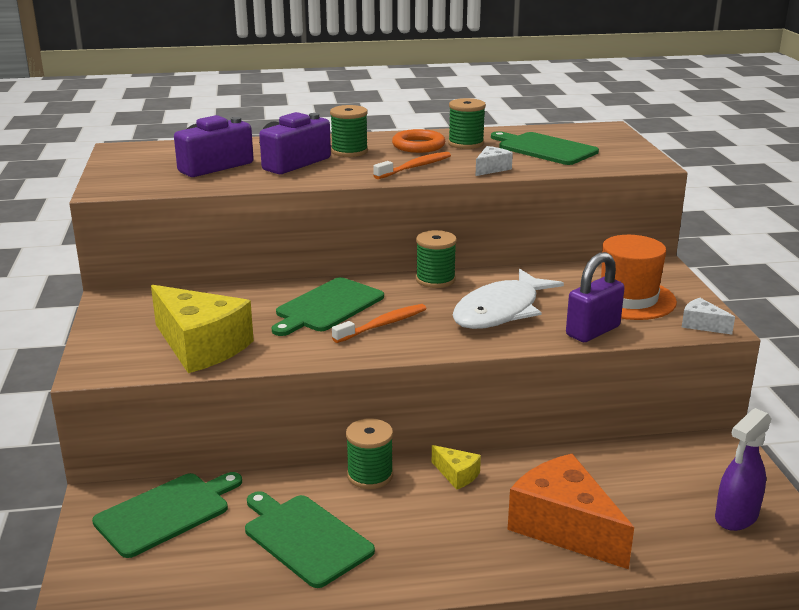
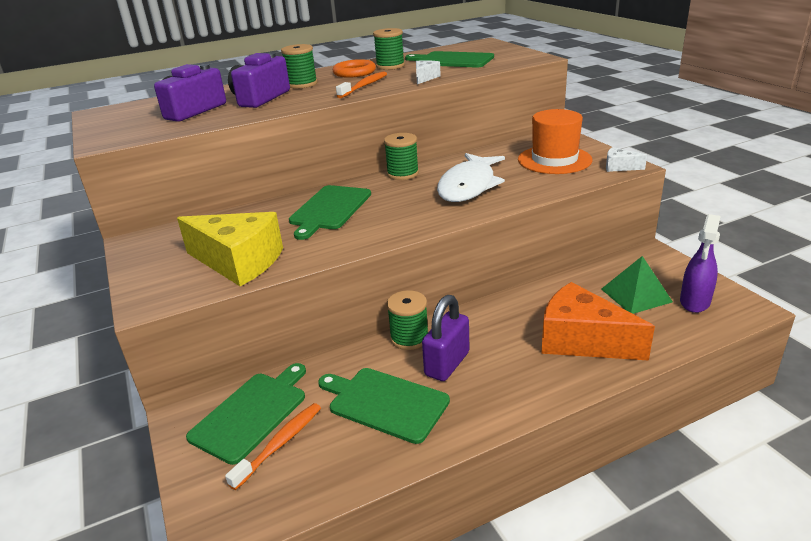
camera: 15 degrees left, 5 degrees up
orange toothbrush [332,304,427,343] -> orange toothbrush moved to [225,403,321,490]
yellow cheese [432,445,481,490] -> none
purple padlock [566,252,625,342] -> purple padlock moved to [422,295,469,381]
none -> green pyramid [601,256,673,314]

